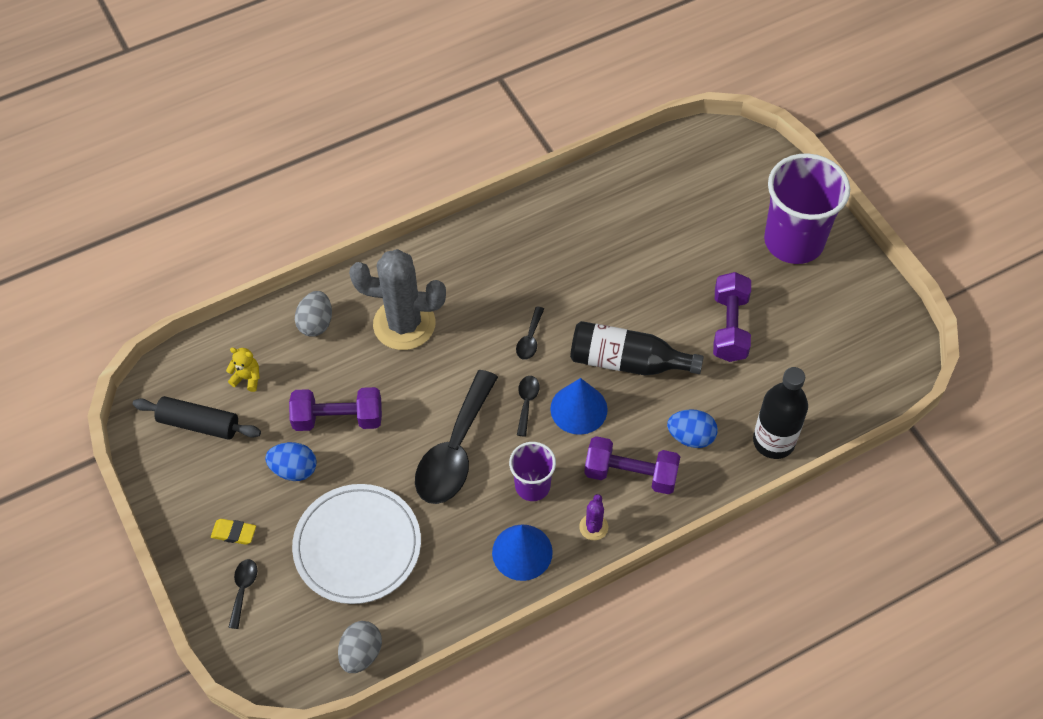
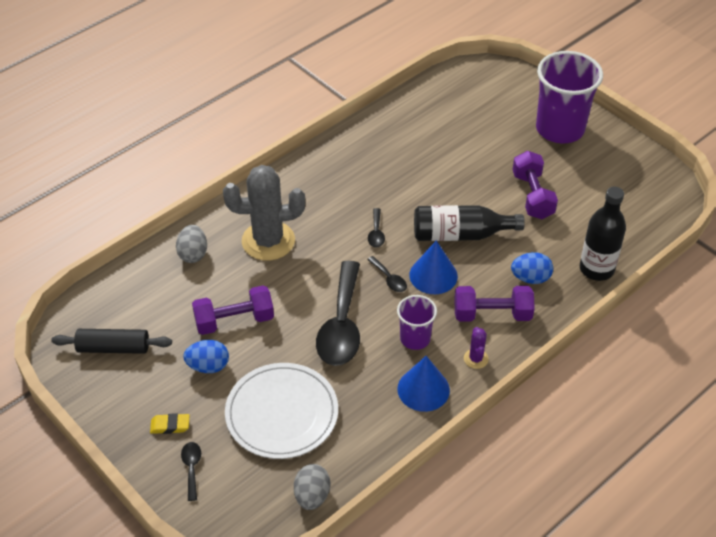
camera: 15 degrees left, 10 degrees down
yellow teddy bear [226,348,260,392] -> none
black spoon [517,376,539,437] -> black spoon turned 150 degrees clockwise [367,256,407,292]

